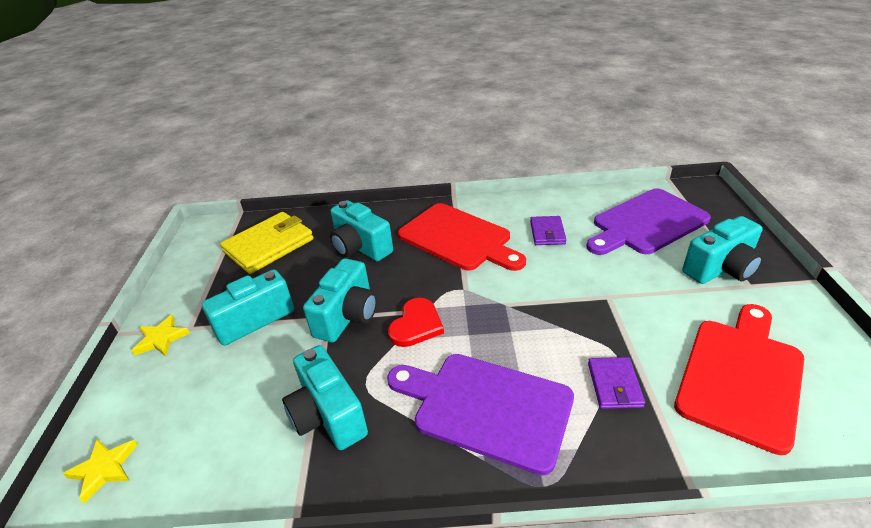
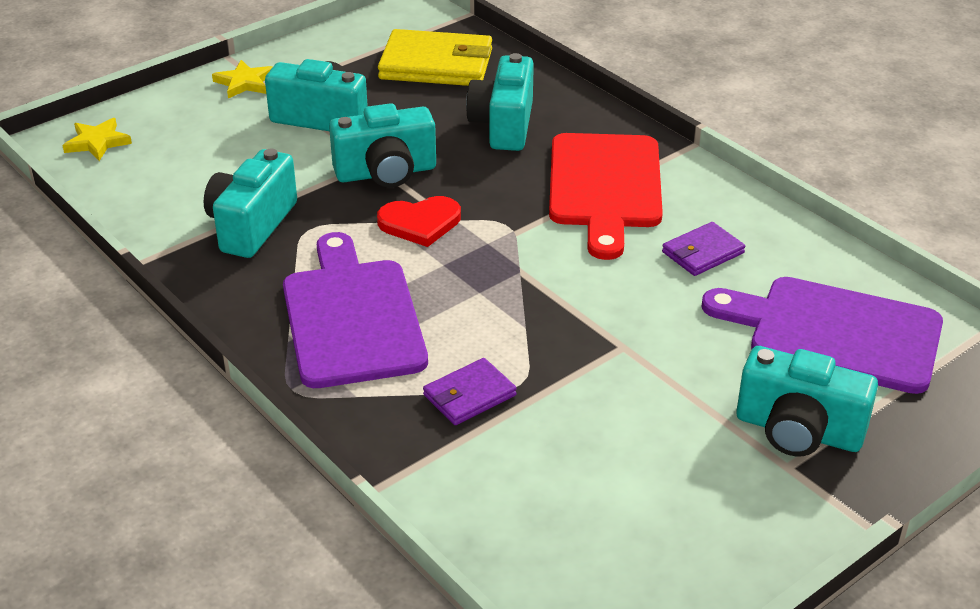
camera: 50 degrees right, 0 degrees up
red cutting board [674,304,804,455] -> none

